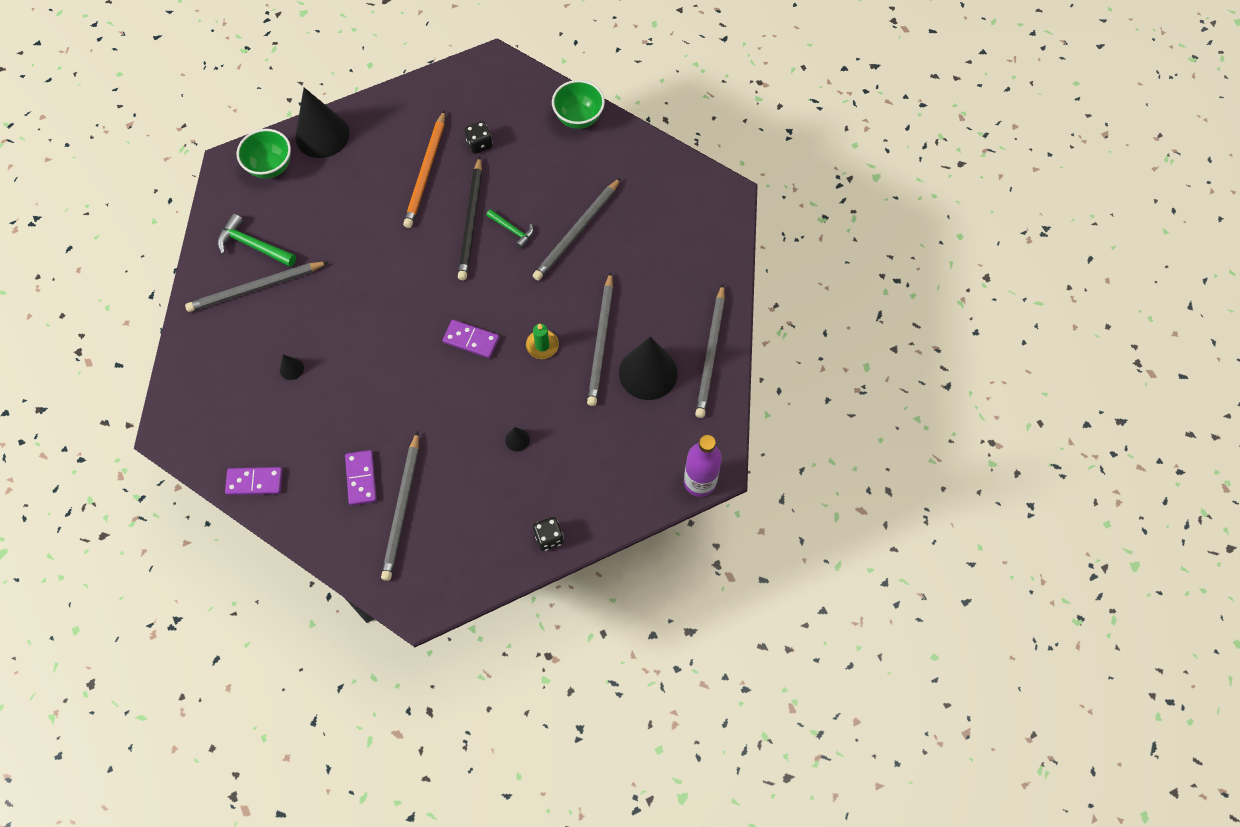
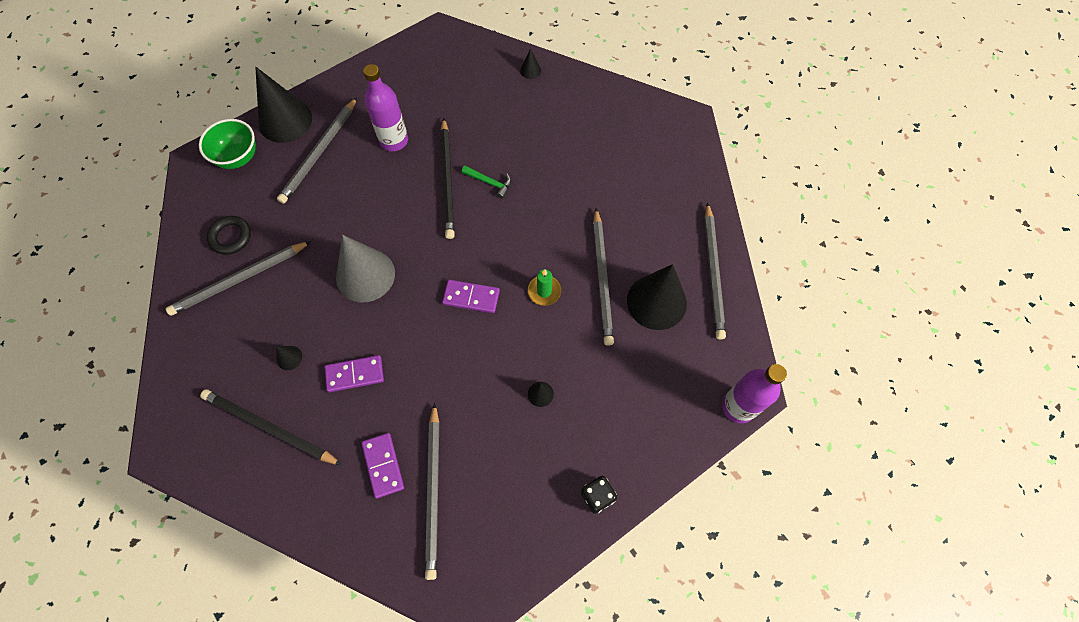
camera: 10 degrees left, 0 degrees up
green hammer [217,214,296,267] -> black ring [207,216,251,255]
purple domino [225,467,283,495] -> purple domino moved to [325,355,384,392]
orange pencil [403,110,445,228] -> purple bottle [363,64,408,151]
black dice [465,121,493,154] -> none
grey pencil [533,178,621,281] -> grey pencil moved to [277,97,357,204]
green bowl [552,80,605,129] -> black cone [520,49,541,79]
none -> black pencil [200,389,342,465]
none -> grey cone [336,235,395,302]

